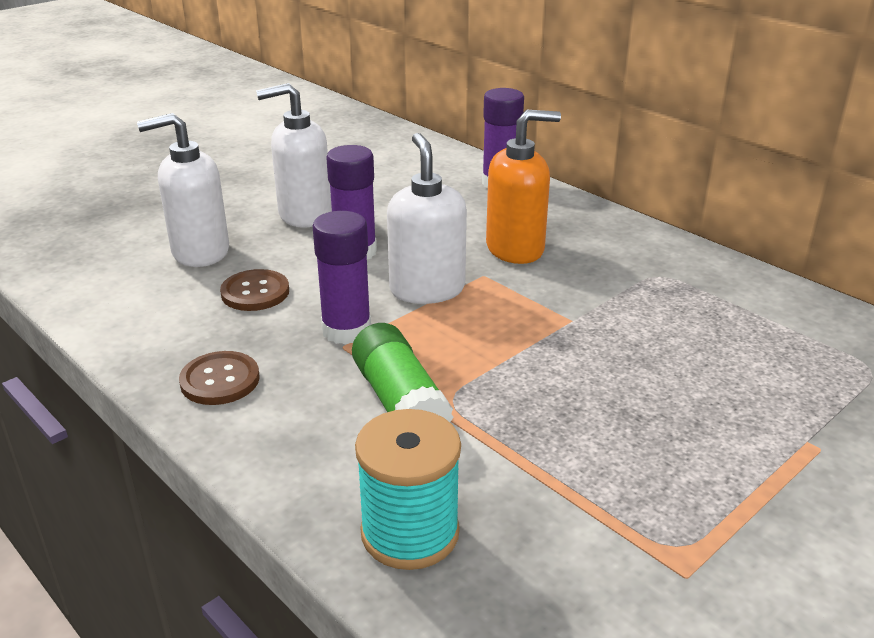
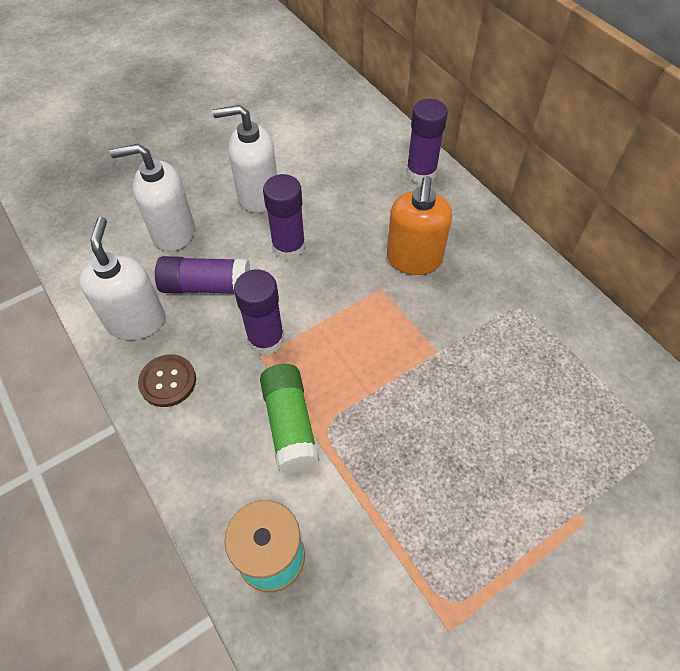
camera: 10 degrees right, 25 degrees up
brown button [220,269,289,311] -> purple glue stick [155,256,250,294]
white soap dispenser [387,133,467,304] -> white soap dispenser moved to [79,217,165,340]
orange soap dispenser [486,109,561,264] -> orange soap dispenser turned 105 degrees clockwise [387,176,452,275]

